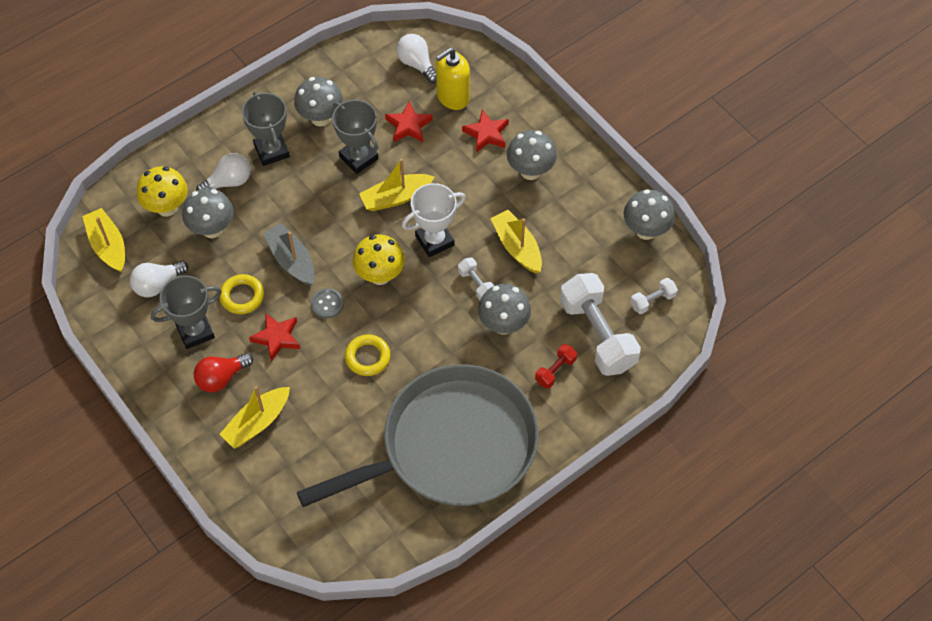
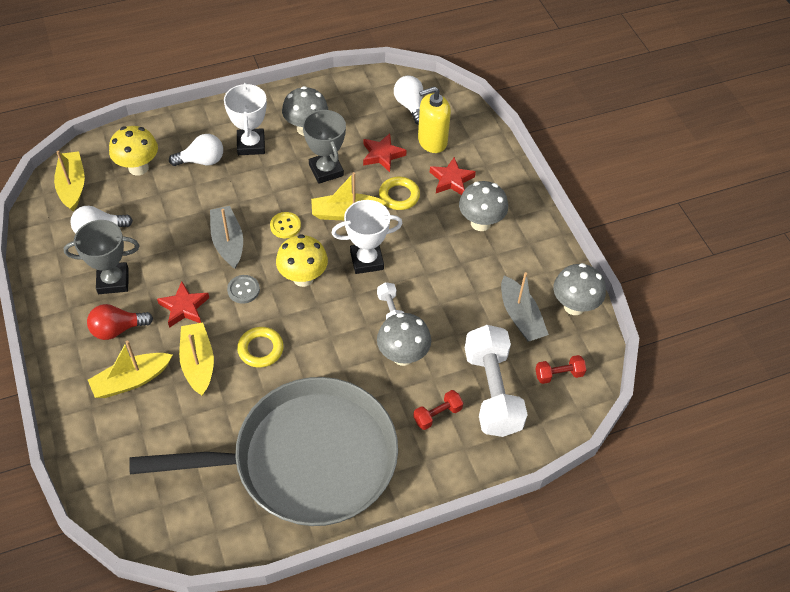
camera: 15 degrees right, 5 degrees down
grey mushroom [182,188,234,238] -> none
yellow ring [219,274,264,314] -> yellow ring moved to [379,177,420,210]
grey trophy [242,92,290,166] -> white trophy [224,83,267,155]
yellow boat [490,210,542,273] -> yellow boat moved to [179,323,214,396]
white dumbbell [630,278,678,314] -> red dumbbell [535,355,586,384]
none -> yellow button [270,212,301,238]
none -> grey boat [501,272,549,342]

